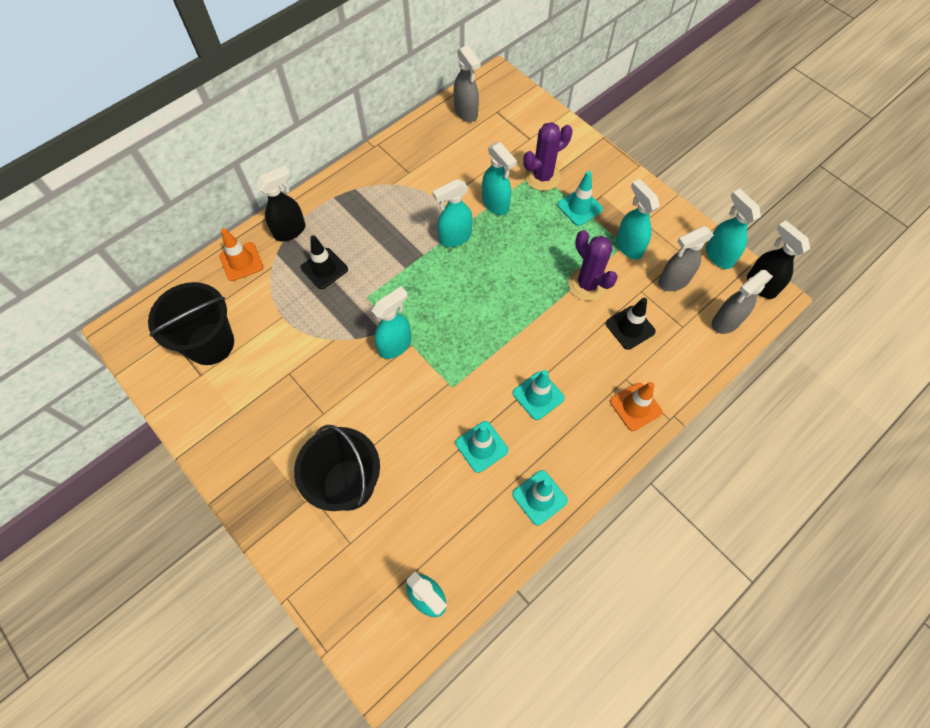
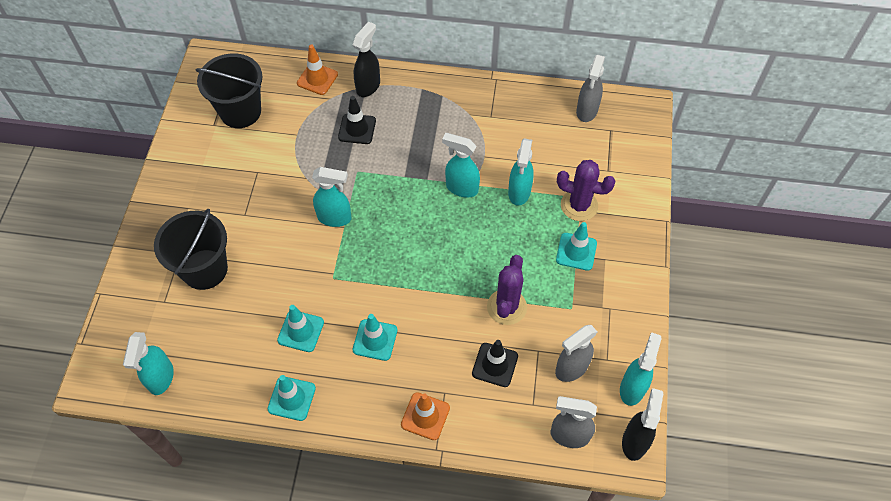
camera: 50 degrees right, 5 degrees down
black spray bottle [256,166,306,242] -> black spray bottle turned 75 degrees counterclockwise [353,22,380,97]
turquoise spray bottle [616,179,660,259] -> none
grey spray bottle [658,226,714,291] -> grey spray bottle turned 60 degrees counterclockwise [555,325,597,382]

